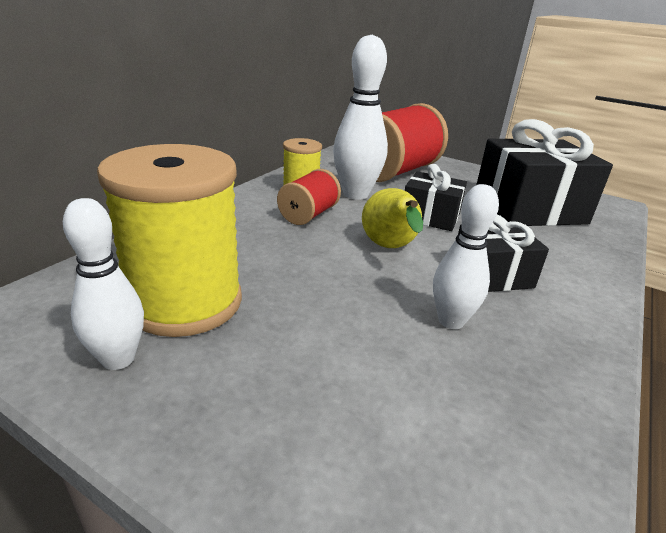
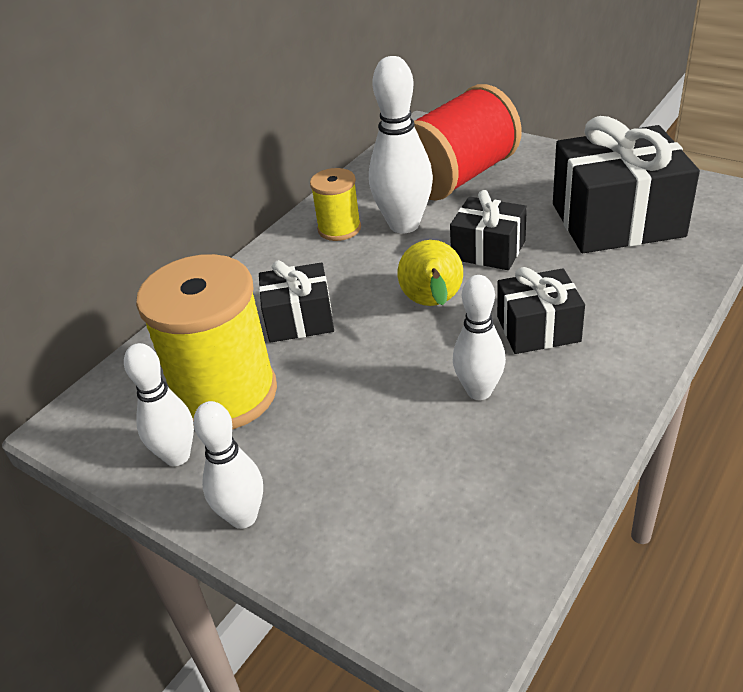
camera: 10 degrees right, 10 degrees up
red spool [277,169,341,225] -> none
none -> white bowling pin [193,401,263,529]
none -> black gift [259,260,334,343]

